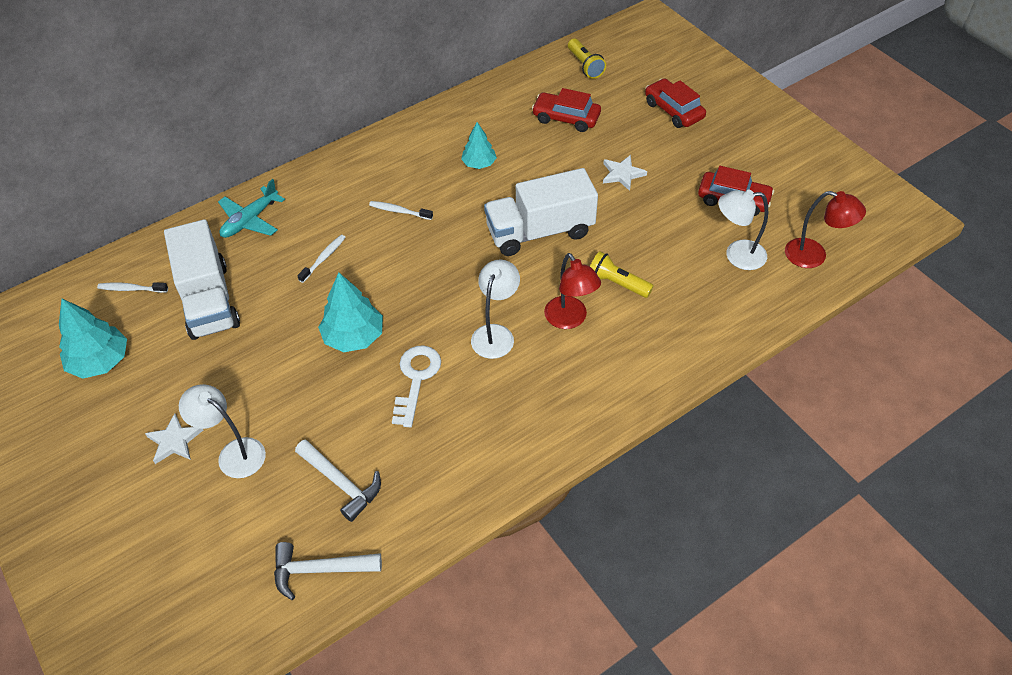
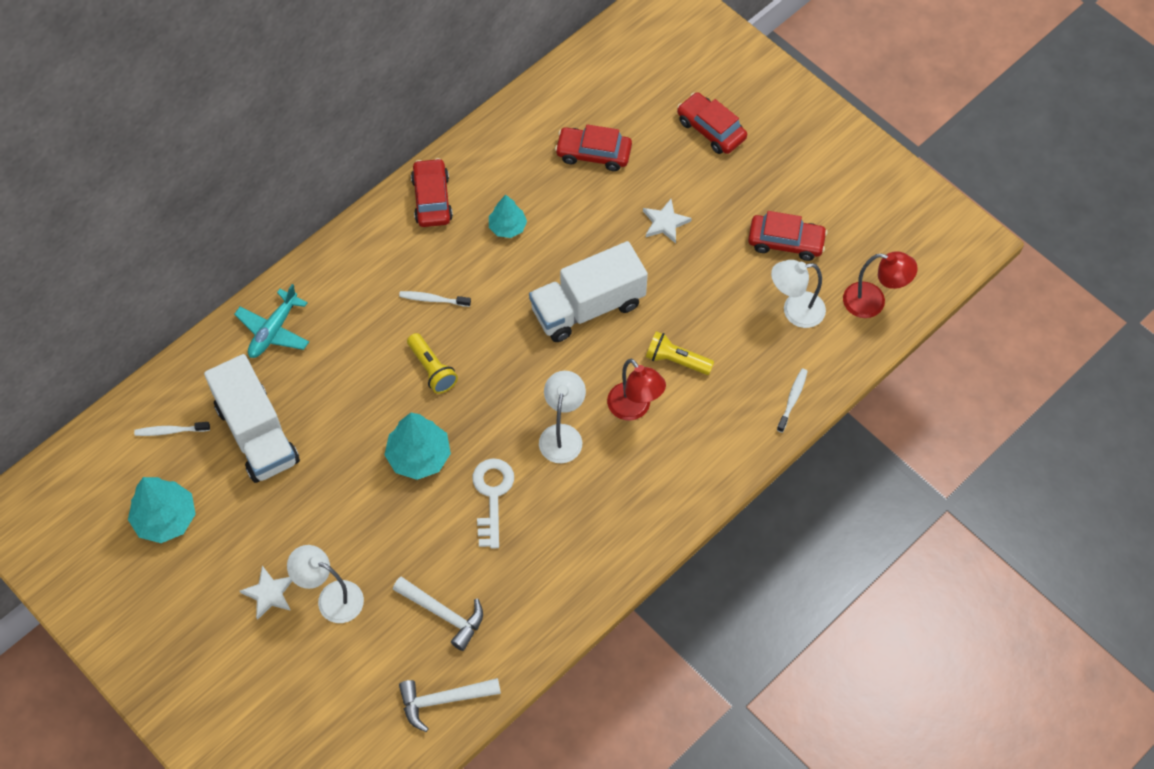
camera: 10 degrees left, 10 degrees up
white toothbrush [297,235,346,283] -> white toothbrush moved to [777,368,808,433]
yellow flashlight [568,39,606,79] -> yellow flashlight moved to [407,333,458,394]
none -> red car [411,158,453,227]

